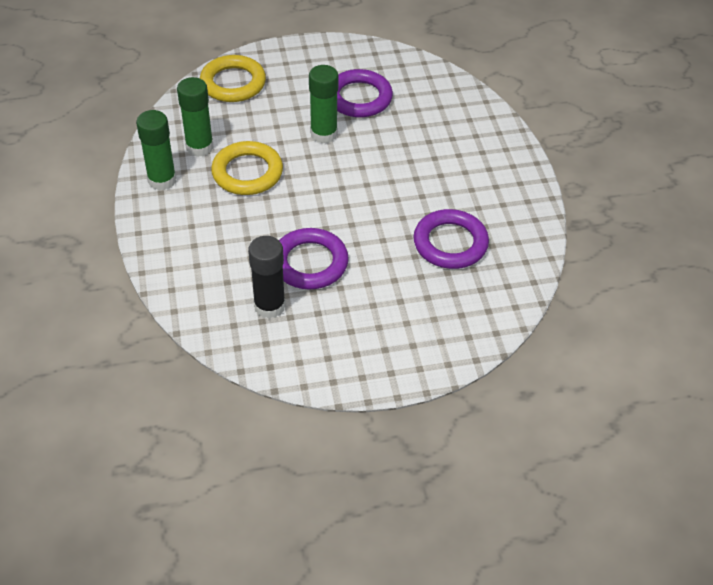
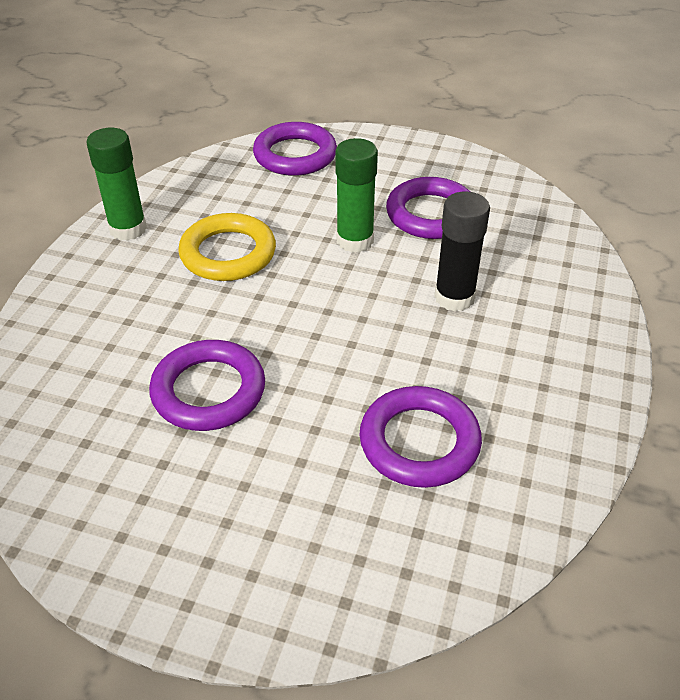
camera: 30 degrees right, 5 degrees down
green glue stick [177,77,214,157] -> none
yellow ring [200,55,266,102] -> purple ring [253,122,337,176]
black glue stick [248,236,286,319] -> black glue stick moved to [434,191,490,311]

